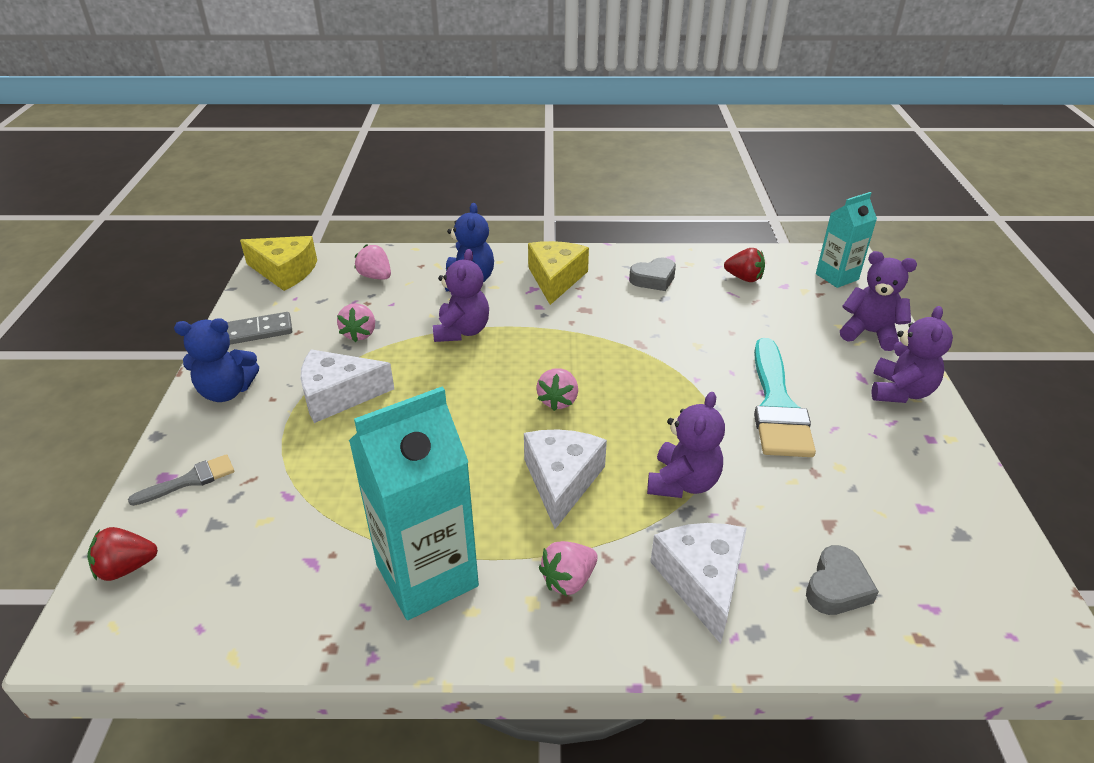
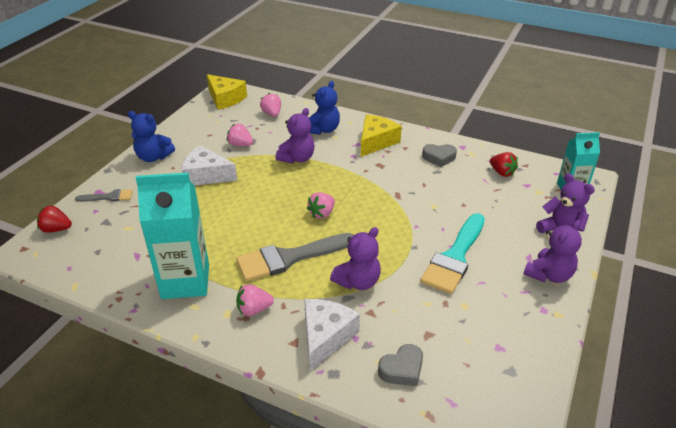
camera: 25 degrees right, 0 degrees up
grey domino [227,312,292,345] -> none
pink strawberry [337,303,375,342] -> pink strawberry turned 90 degrees clockwise [227,124,253,146]
white cheese [524,429,607,529] -> grey brush [236,233,354,282]

